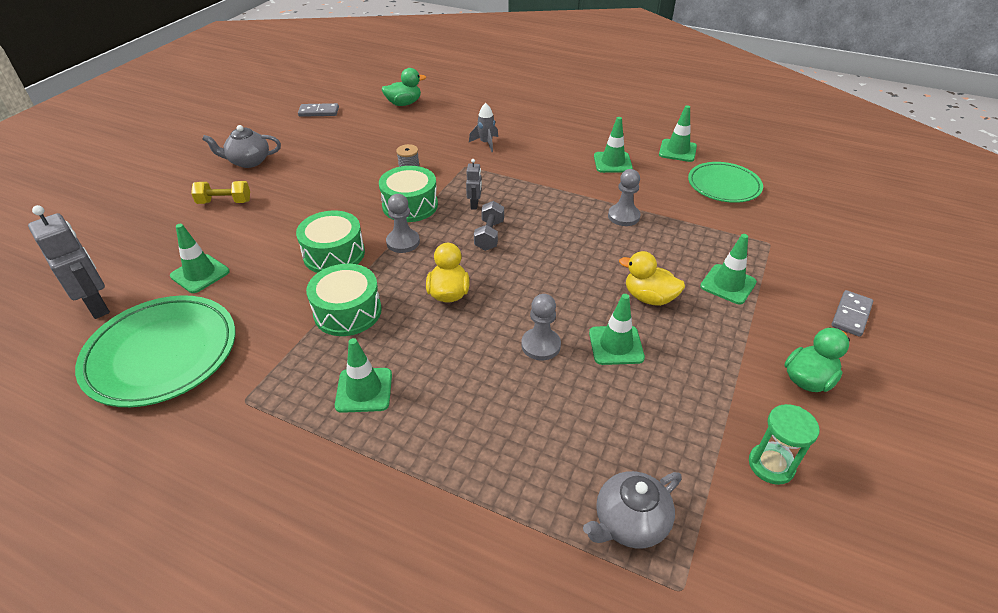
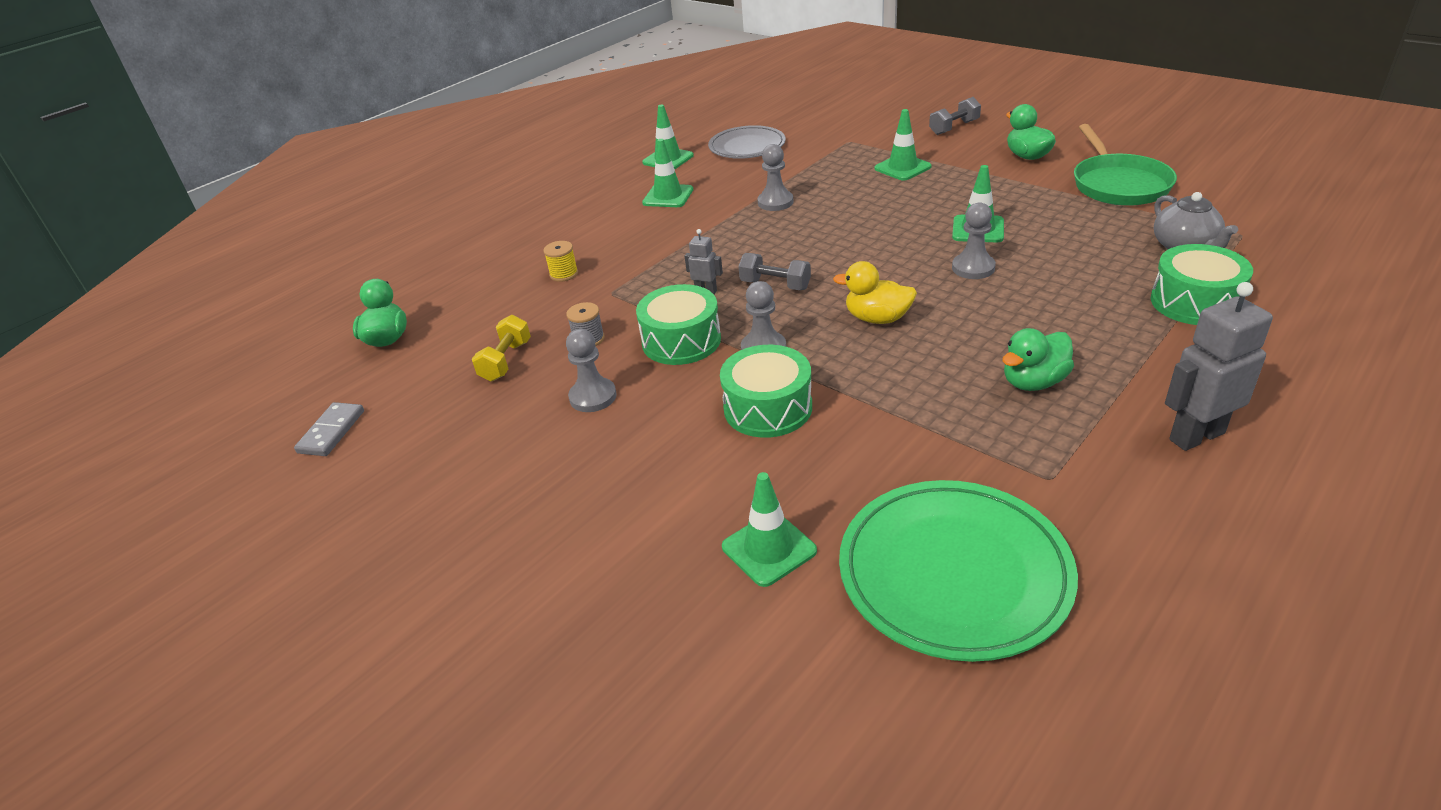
camera: 70 degrees left, 5 degrees down
grey robot [28,205,110,319] -> grey robot moved to [1165,282,1273,451]
yellow dumbbell [191,181,250,204] -> yellow dumbbell moved to [472,315,531,381]
grey teapot [202,125,281,168] -> none
green drum [306,264,382,336] -> green drum moved to [1151,244,1253,325]
green traffic cone [335,338,392,413] -> green duck [1002,328,1074,391]
grey rocket [469,103,498,152] -> yellow spool [543,241,578,282]
yellow duck [619,251,685,306] -> none
green plate [688,162,763,203] -> grey plate [708,125,786,159]
green hourglass [749,404,820,485] -> green pan [1074,124,1177,206]
grey domino [831,290,873,337] -> grey dumbbell [929,97,981,135]
none -> grey pawn [566,329,617,412]

